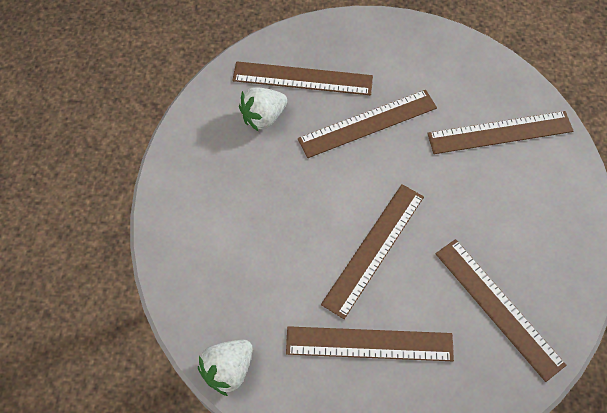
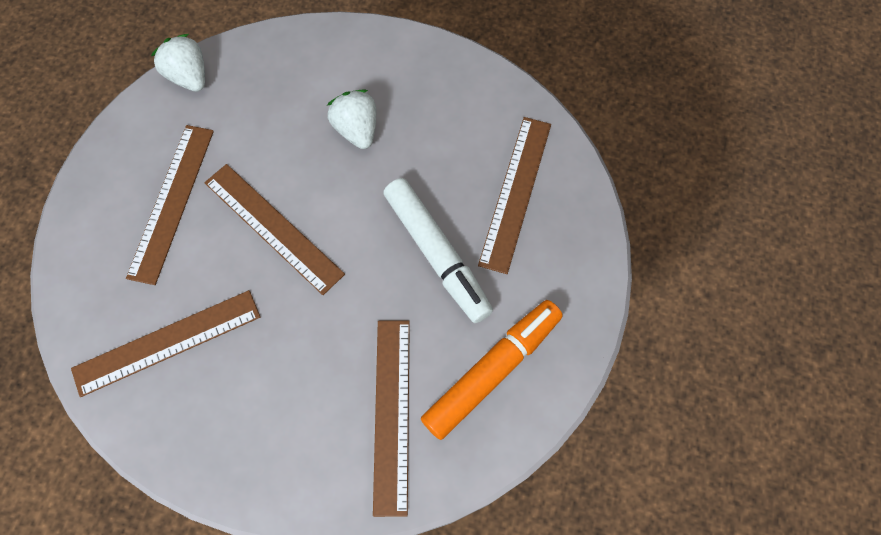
camera: 100 degrees right, 5 degrees up
white strawberry [239,87,287,132] -> white strawberry moved to [327,90,376,149]
brown ruler [298,90,437,158] -> white marker [383,178,493,323]
none -> orange marker [421,300,563,440]

